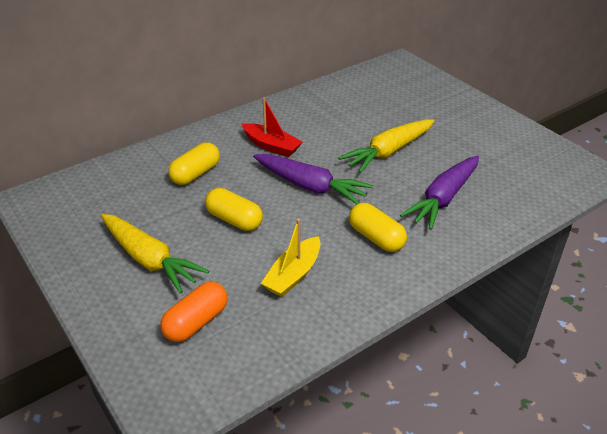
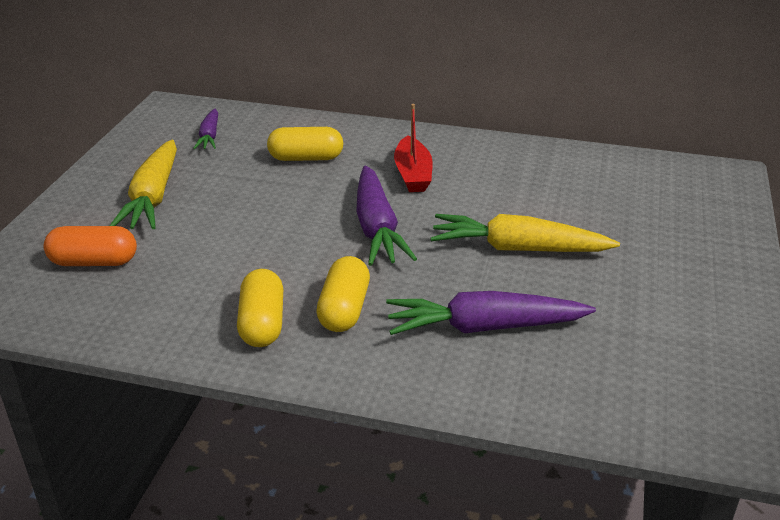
camera: 50 degrees right, 5 degrees down
yellow capsule [205,188,263,231] -> yellow capsule moved to [237,269,283,347]
yellow boat [261,219,321,297] -> none
none -> purple carrot [193,109,218,150]

